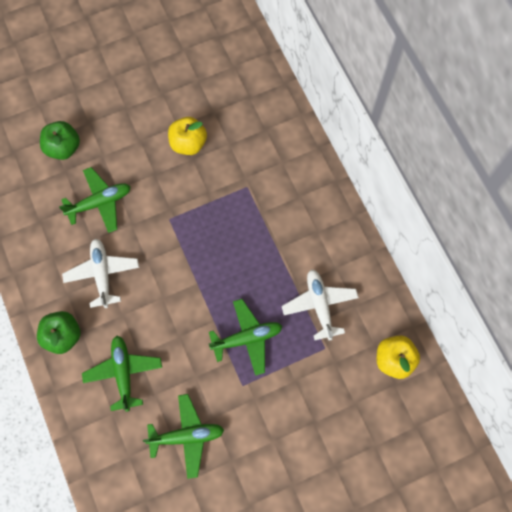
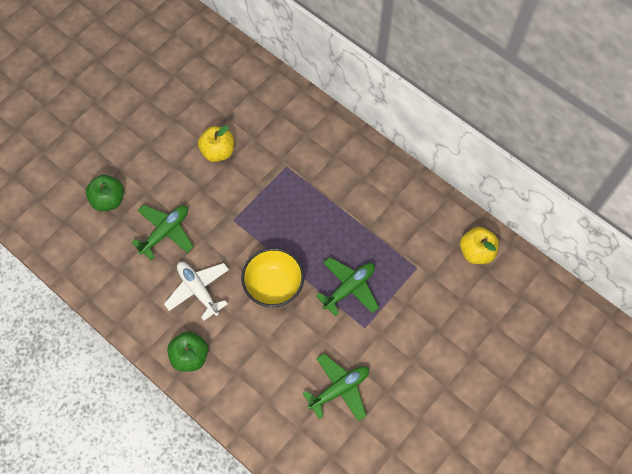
camera: 25 degrees left, 5 degrees down
green plane [82,336,162,412] -> none
white plane [282,269,359,341] -> none
none -> yellow bowl [241,248,304,307]

